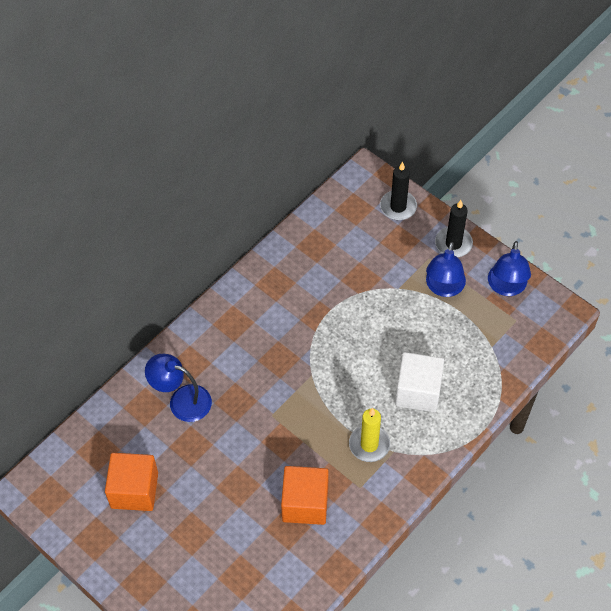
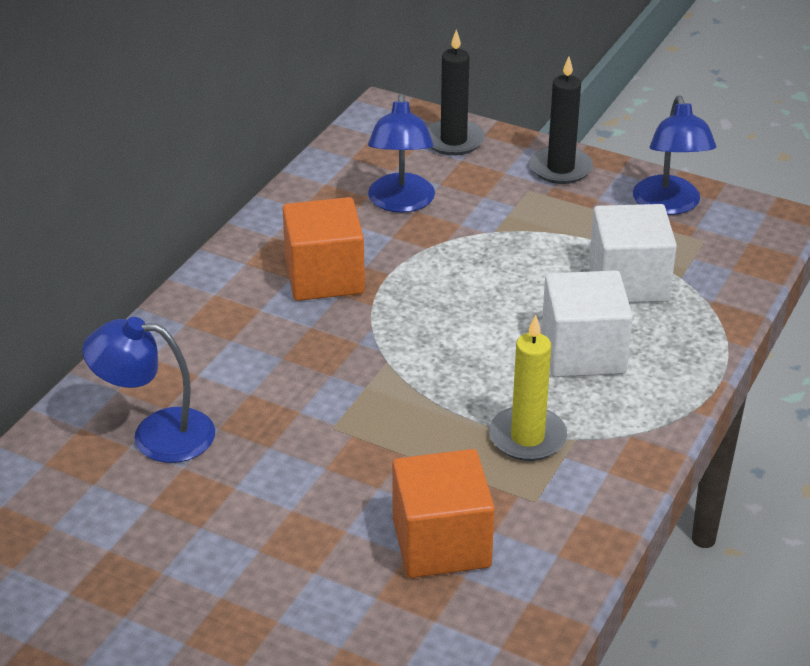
camera: 15 degrees left, 20 degrees down
orange cube [105,453,158,511] -> orange cube moved to [282,197,365,301]
blue lamp [426,242,466,297] -> blue lamp moved to [368,93,435,213]
none -> white cube [589,204,677,303]

